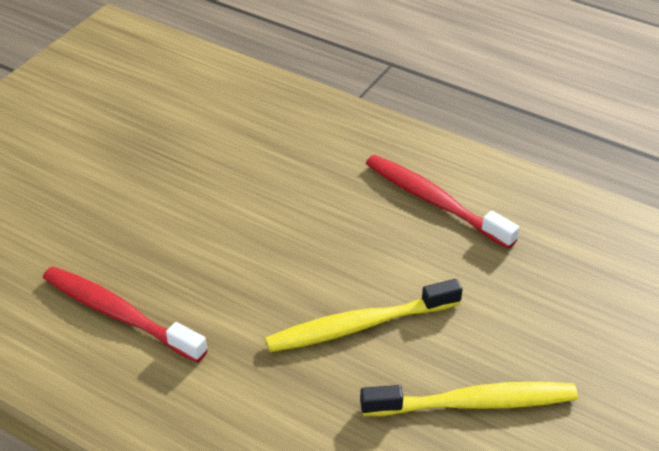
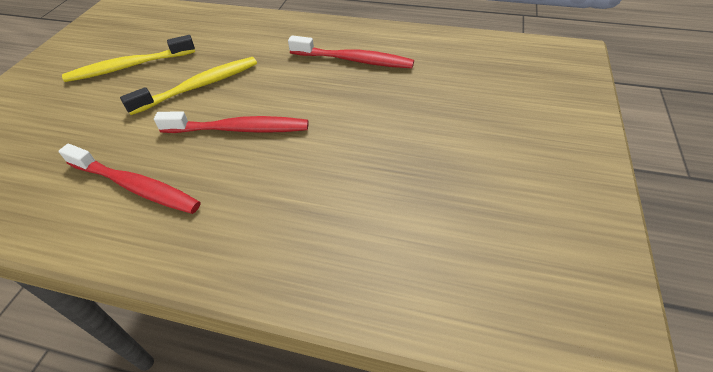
camera: 165 degrees right, 5 degrees up
none -> red toothbrush [154,111,308,133]

